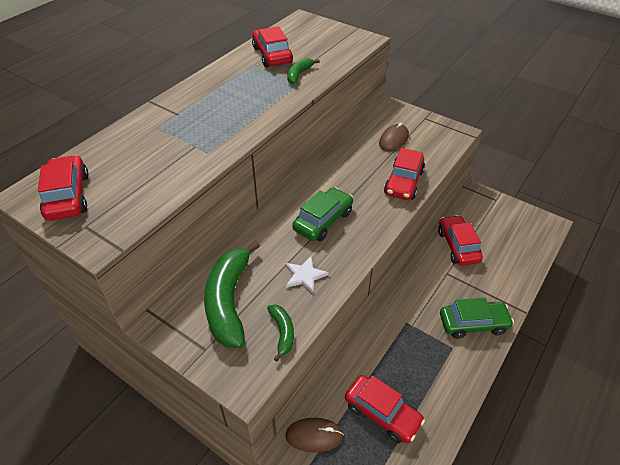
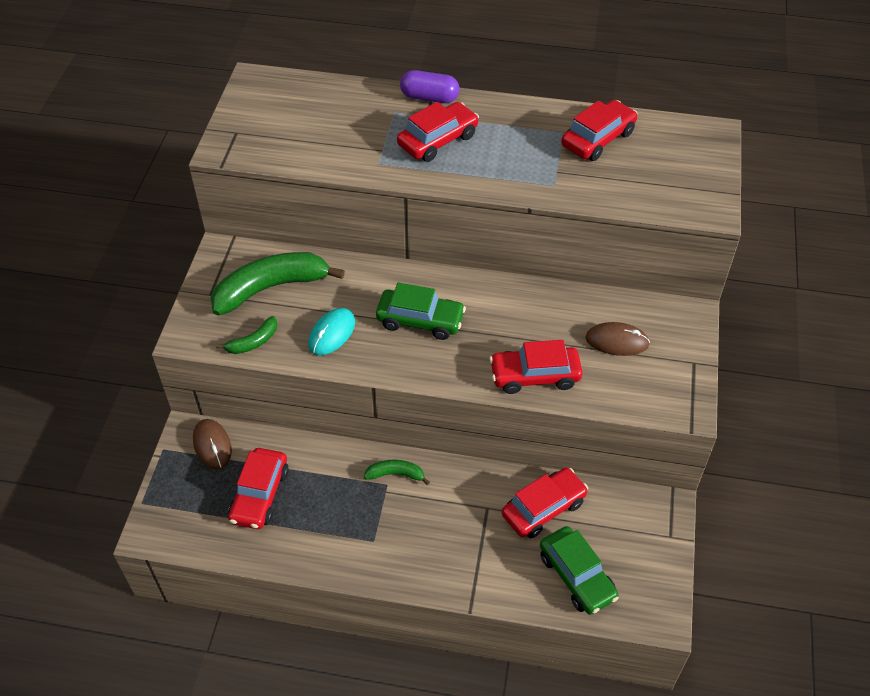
camera: 65 degrees right, 5 degrees up
red car [38,155,89,221] -> red car moved to [397,102,479,162]
white star [286,257,329,293] -> turquoise mouse [308,308,355,355]
green banana [287,58,320,84] -> green banana moved to [364,460,430,485]
green car [440,298,514,339] -> green car moved to [540,526,619,615]
none -> purple capsule [400,70,459,103]

